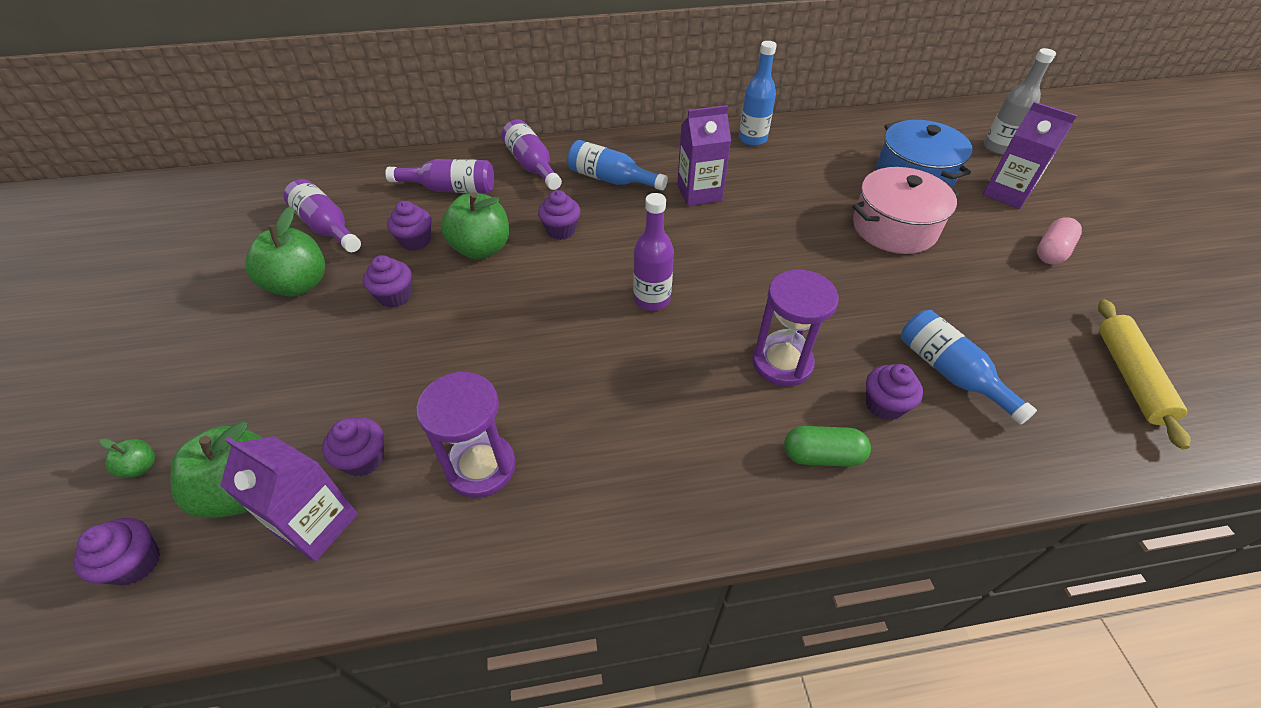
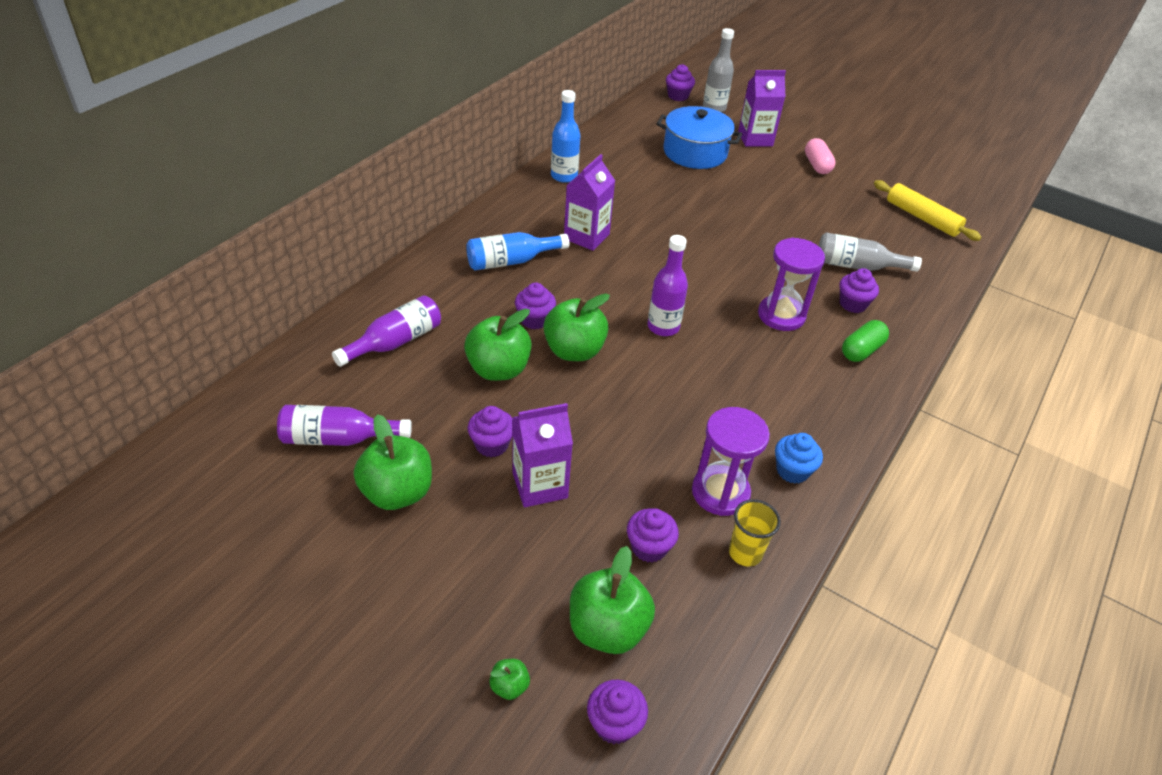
camera: 50 degrees left, 5 degrees down
purple carton [220,436,358,562] -> purple carton moved to [512,403,573,507]
purple cupcake [387,201,432,251] -> purple cupcake moved to [666,64,695,101]
purple bottle [502,119,562,190] -> none
pink pot [852,167,959,254] -> none
blue bottle [901,310,1037,425] -> grey bottle [819,232,922,272]
none -> green apple [543,293,610,361]
none -> yellow cup [729,499,781,566]
none -> blue cupcake [775,433,823,484]

